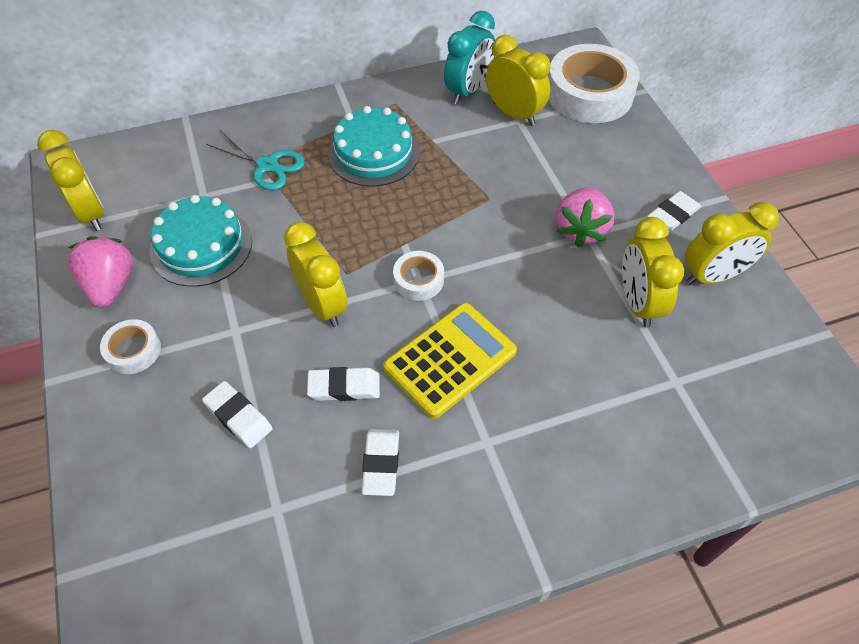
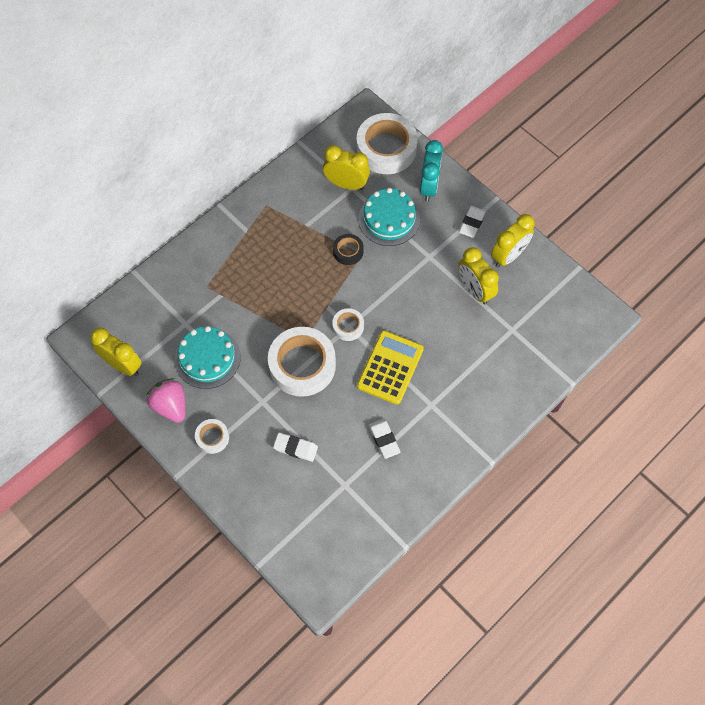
camera: 25 degrees left, 10 degrees up
turquoise scissors [206,130,305,190] -> none
yellow clock [284,222,347,327] -> white tape [268,327,336,397]
white eraser [307,367,380,401] -> none
turquoise cake [328,106,420,187] -> turquoise cake moved to [358,188,420,246]
turquoise clock [444,11,495,104] -> turquoise clock moved to [420,140,443,201]
pink strawberry [556,188,615,247] -> none
none -> black tape [333,234,364,265]

